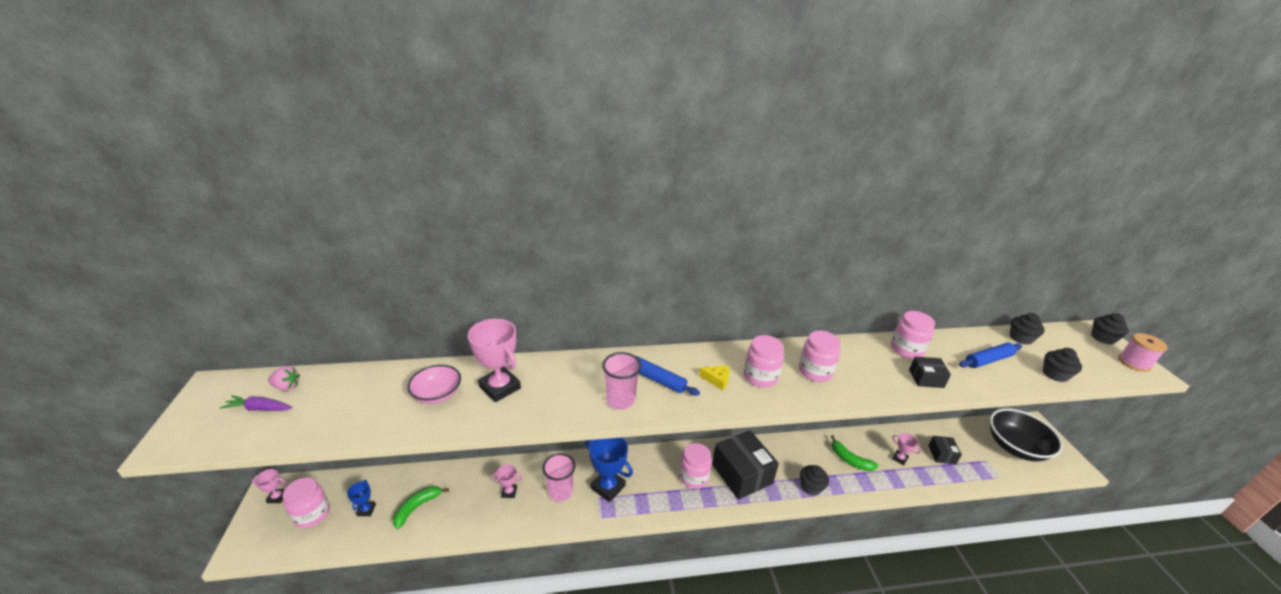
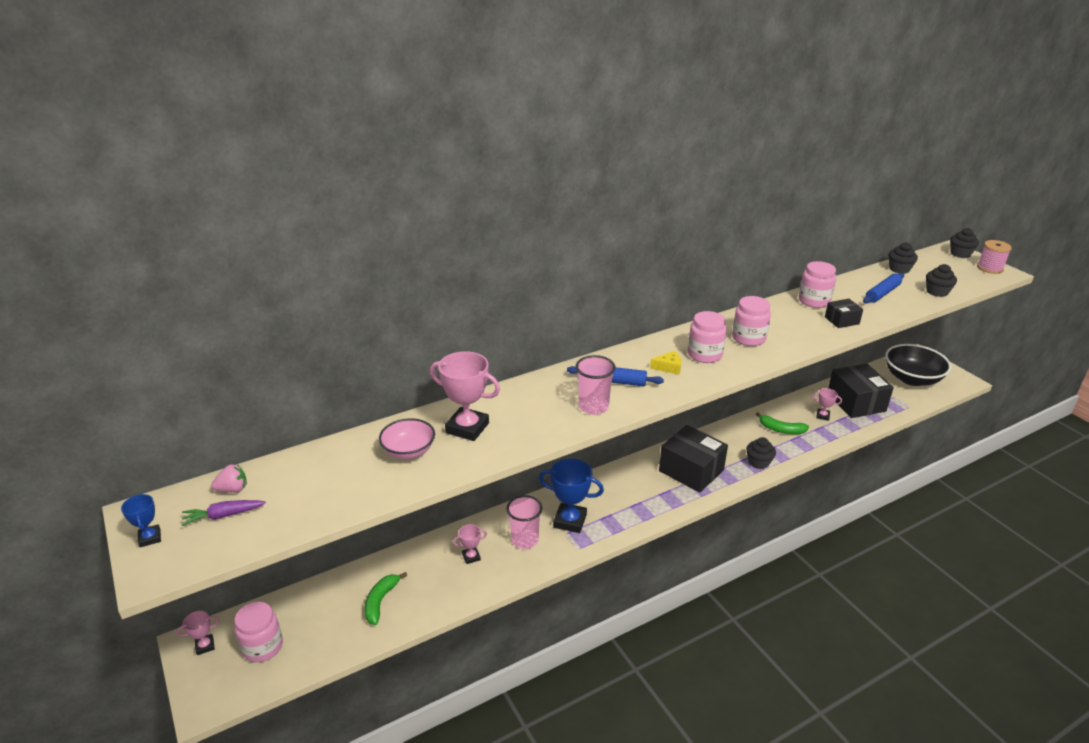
camera: 20 degrees left, 0 degrees up
blue trophy [347,480,376,516] -> blue trophy moved to [121,494,161,547]
pink jar [679,443,712,489] -> none
black box [928,436,962,464] -> black box [828,364,894,418], size x2.01

